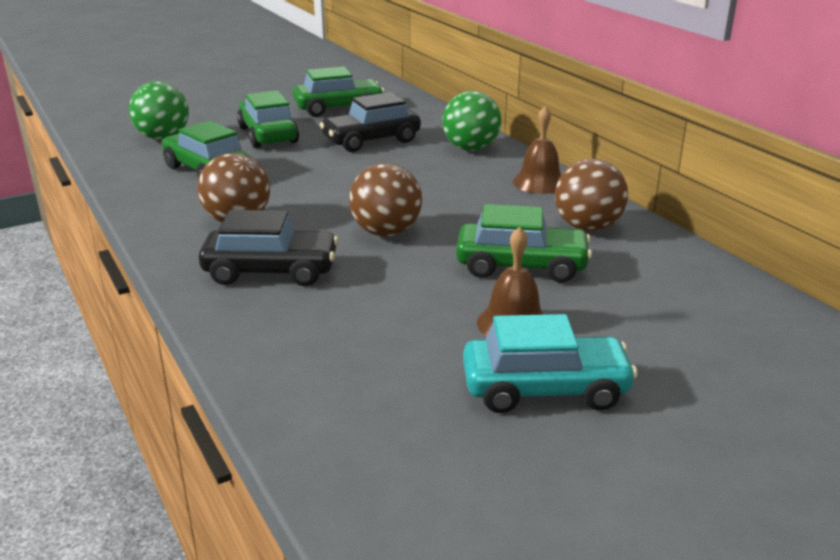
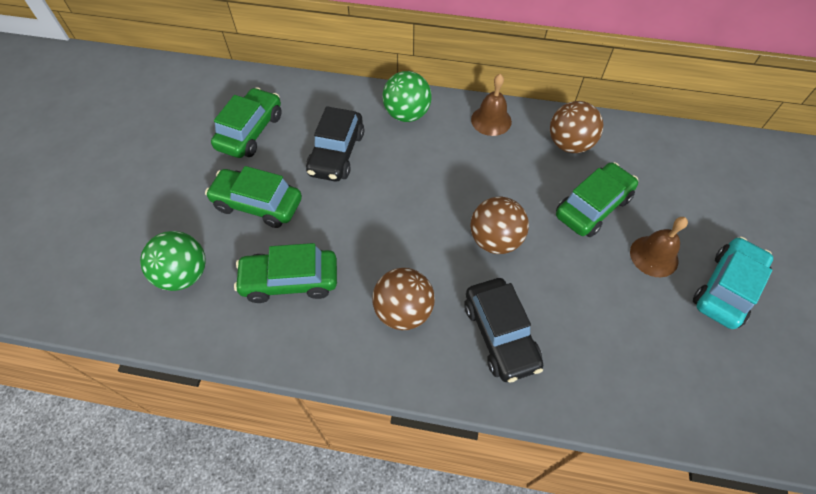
camera: 50 degrees left, 30 degrees up
black car [199,210,338,286] -> black car turned 120 degrees clockwise [464,278,544,383]

